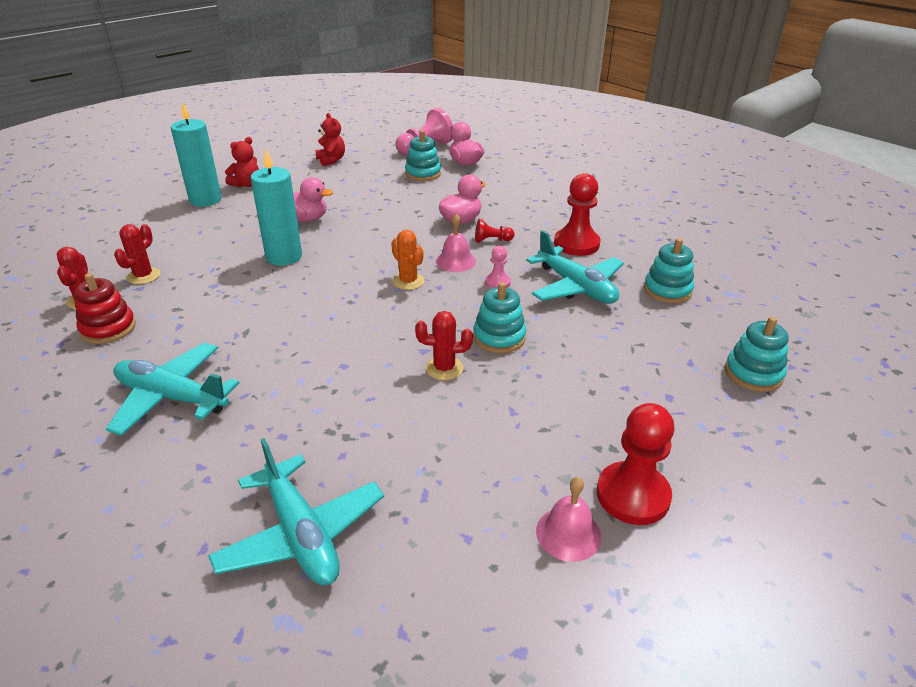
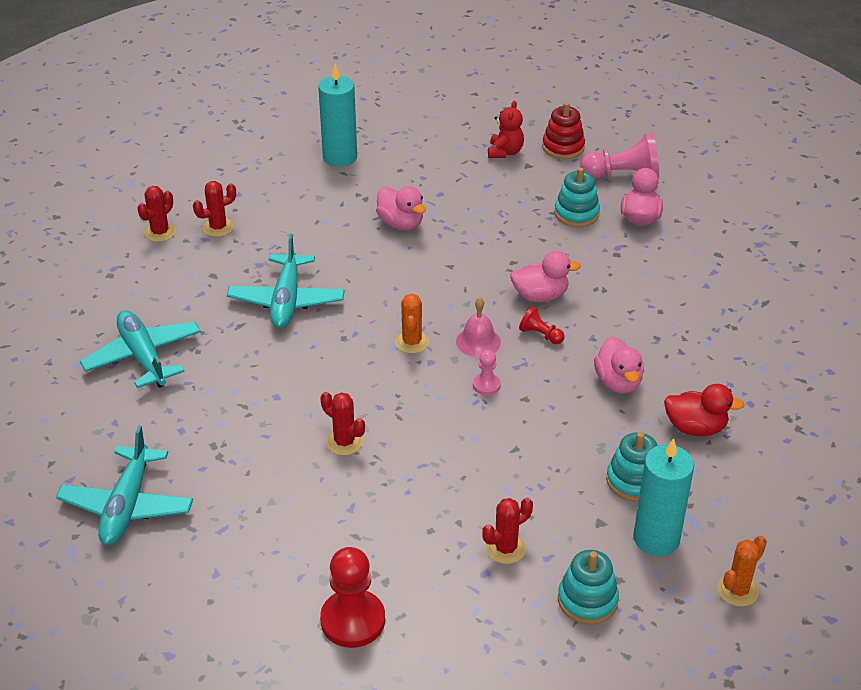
camera: 40 degrees right, 5 degrees up
red stacking toy [74,273,136,344] -> red stacking toy moved to [542,102,585,159]
red teddy bear [225,137,259,188] -> none
turquoise candle [251,149,302,266] -> turquoise candle moved to [633,438,694,556]
turquoise stacking toy [473,282,526,353] -> none
turquoise plane [526,230,624,304] -> turquoise plane moved to [227,234,345,328]
pink bell [536,477,601,562] -> none
red pawn [554,173,601,256] -> pink duck [594,336,644,393]
none -> red cactus [482,498,533,564]
none -> red duck [664,384,744,436]
none -> orange cactus [718,536,767,607]

